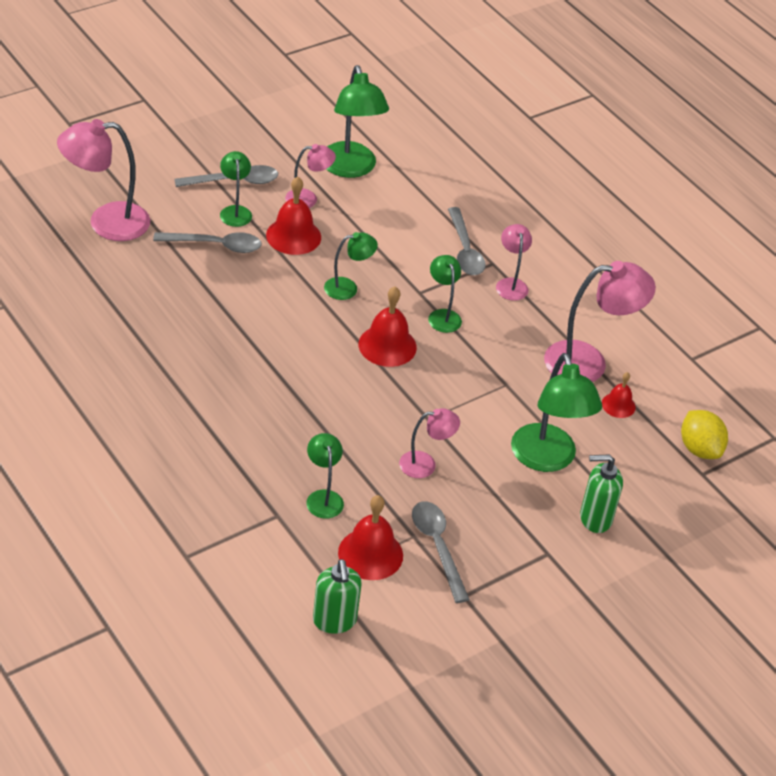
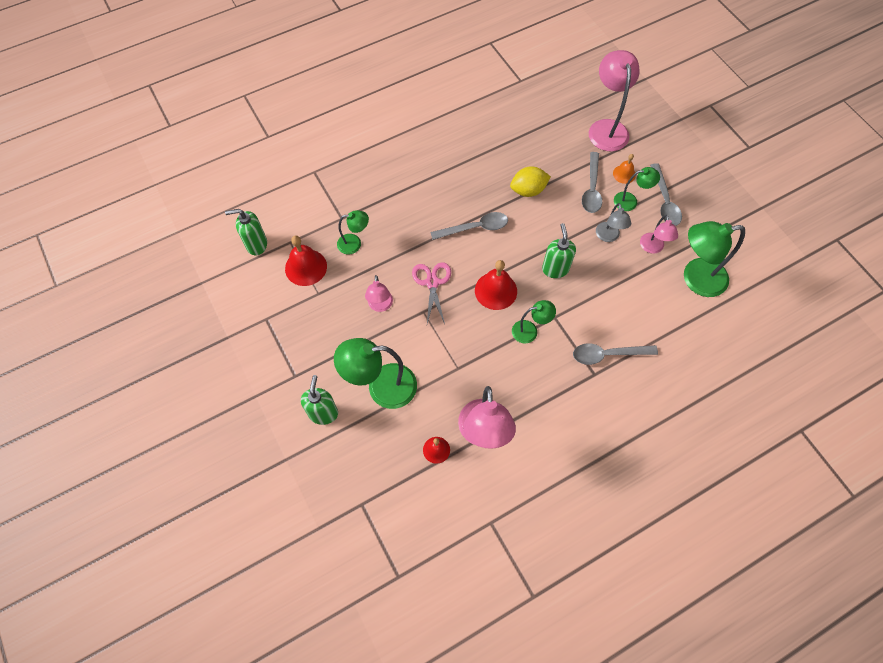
camera: 100 degrees right, 20 degrees up
red bell [266,177,321,255] -> grey lamp [596,203,631,242]
green lamp [324,232,378,300] -> green soap dispenser [542,223,576,278]
grey spoon [412,501,470,603] -> grey spoon moved to [431,212,508,240]
pink lamp [496,224,532,301] -> none
yellow lemon [681,410,728,459] -> yellow lemon moved to [510,166,551,197]
none -> pink scissors [412,262,451,324]
none -> orange bell [613,154,636,184]

